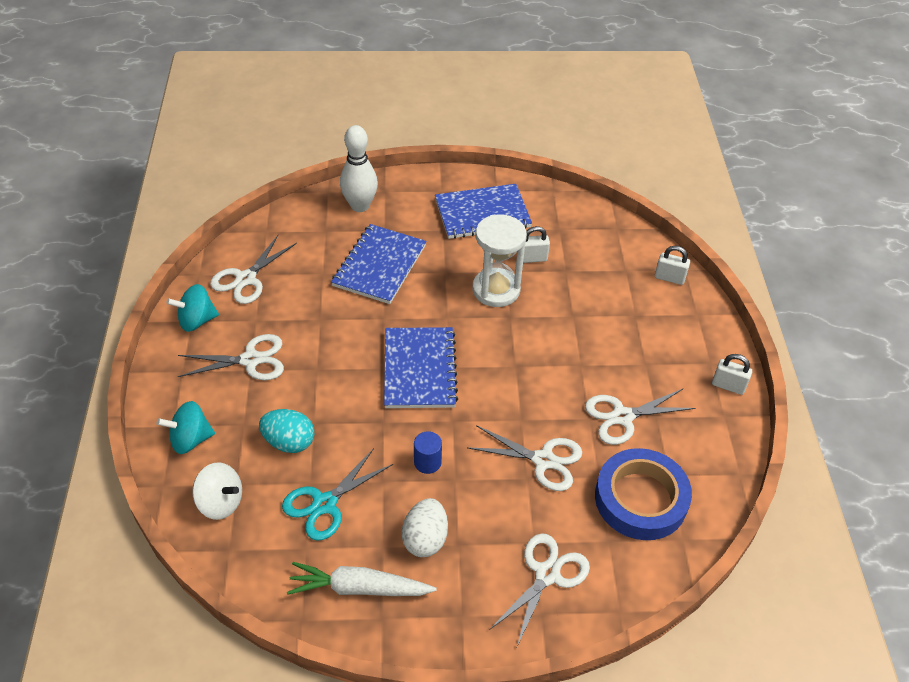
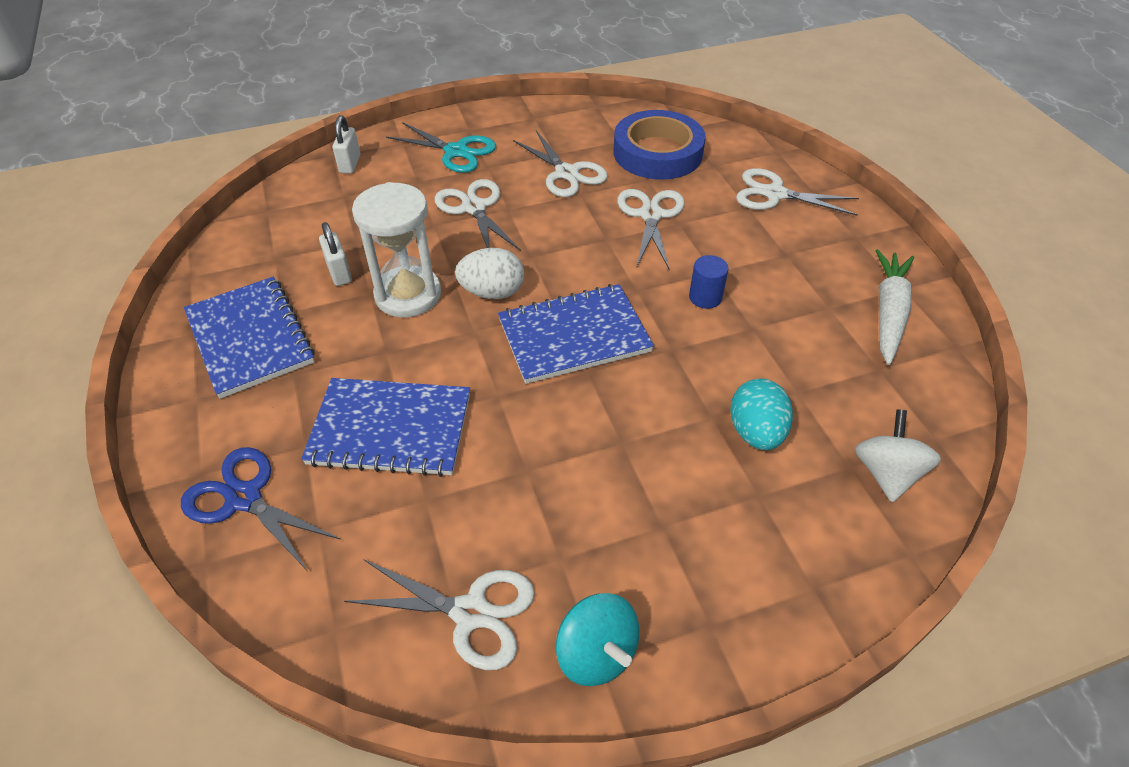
camera: 105 degrees left, 0 degrees up
turquoise spinning top [157,401,215,454] -> none
white scissors [178,334,284,380] -> white scissors moved to [435,179,521,251]
turquoise scissors [282,448,393,541] -> turquoise scissors moved to [386,122,496,173]
white carrot [287,562,437,596] -> white carrot turned 150 degrees counterclockwise [875,249,914,365]
white bowling pin [340,125,378,212] -> blue scissors [181,447,341,570]
white egg [402,498,448,557] -> white egg moved to [455,248,524,299]
white padlock [712,354,752,395] -> none

